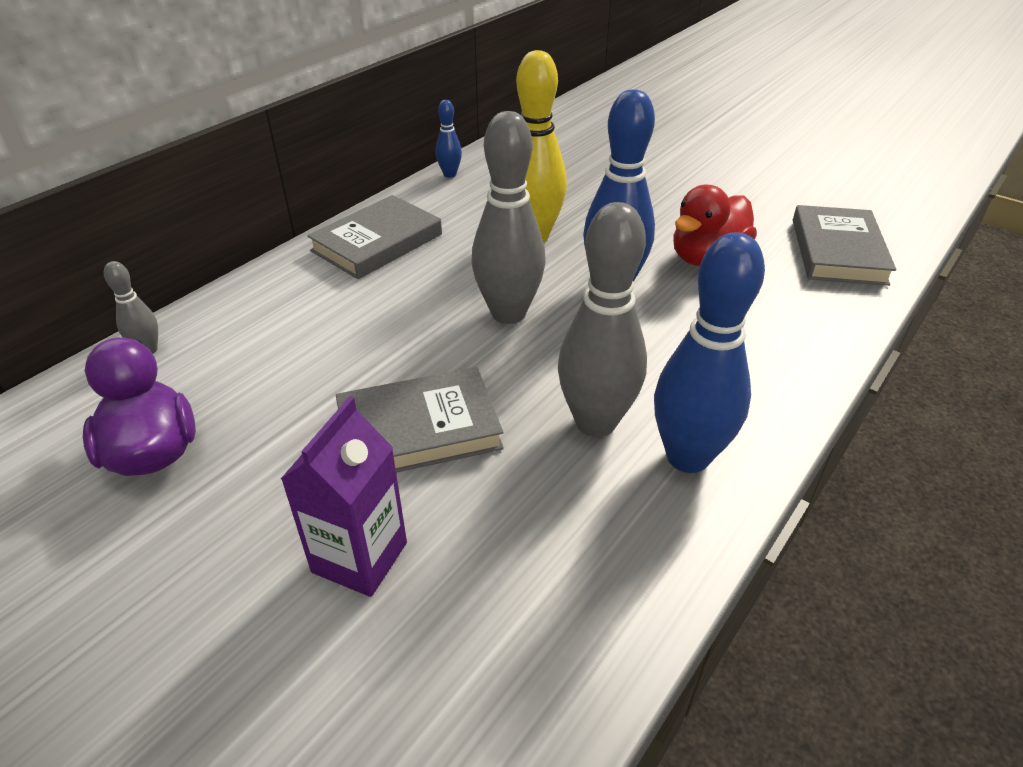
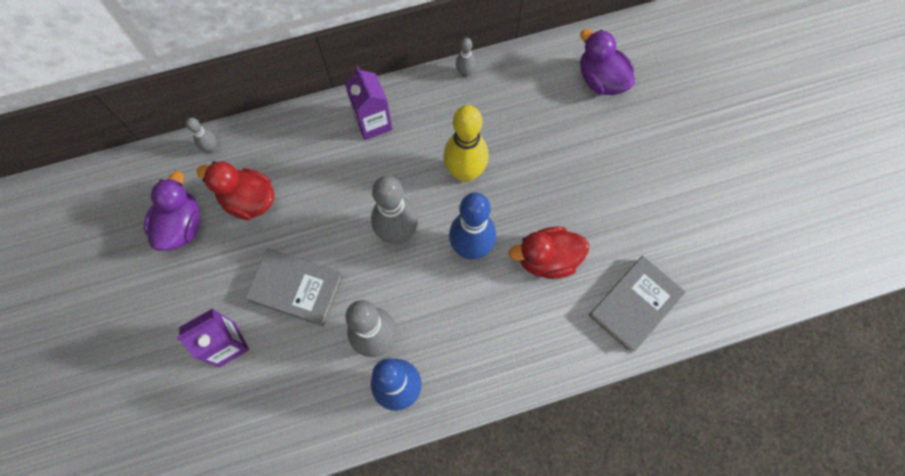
camera: 35 degrees right, 30 degrees up
grey book [307,195,442,279] -> purple carton [345,66,392,140]
blue bowling pin [436,100,462,178] -> grey bowling pin [456,38,476,77]
none -> red duck [197,161,274,220]
none -> purple duck [580,29,635,95]

